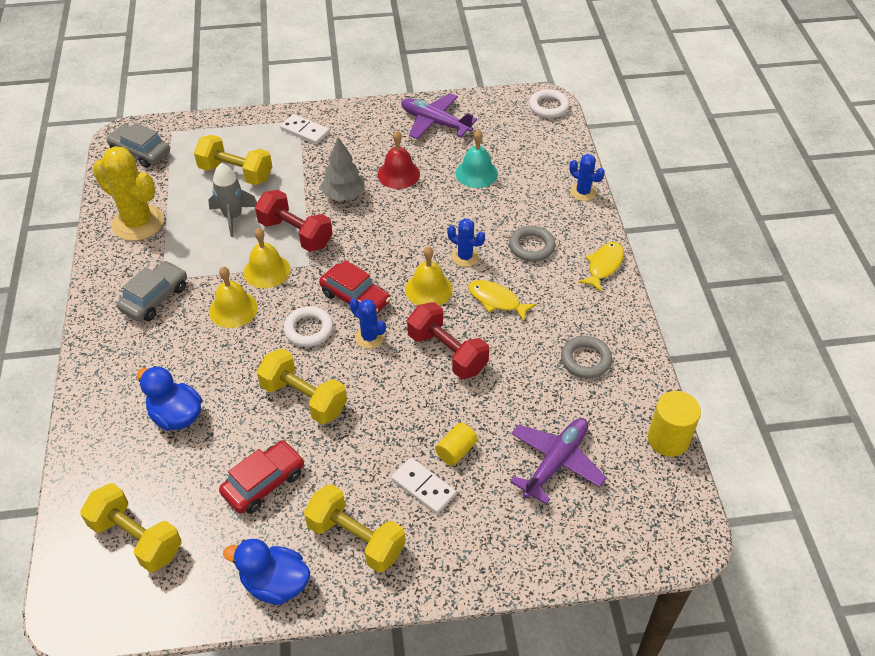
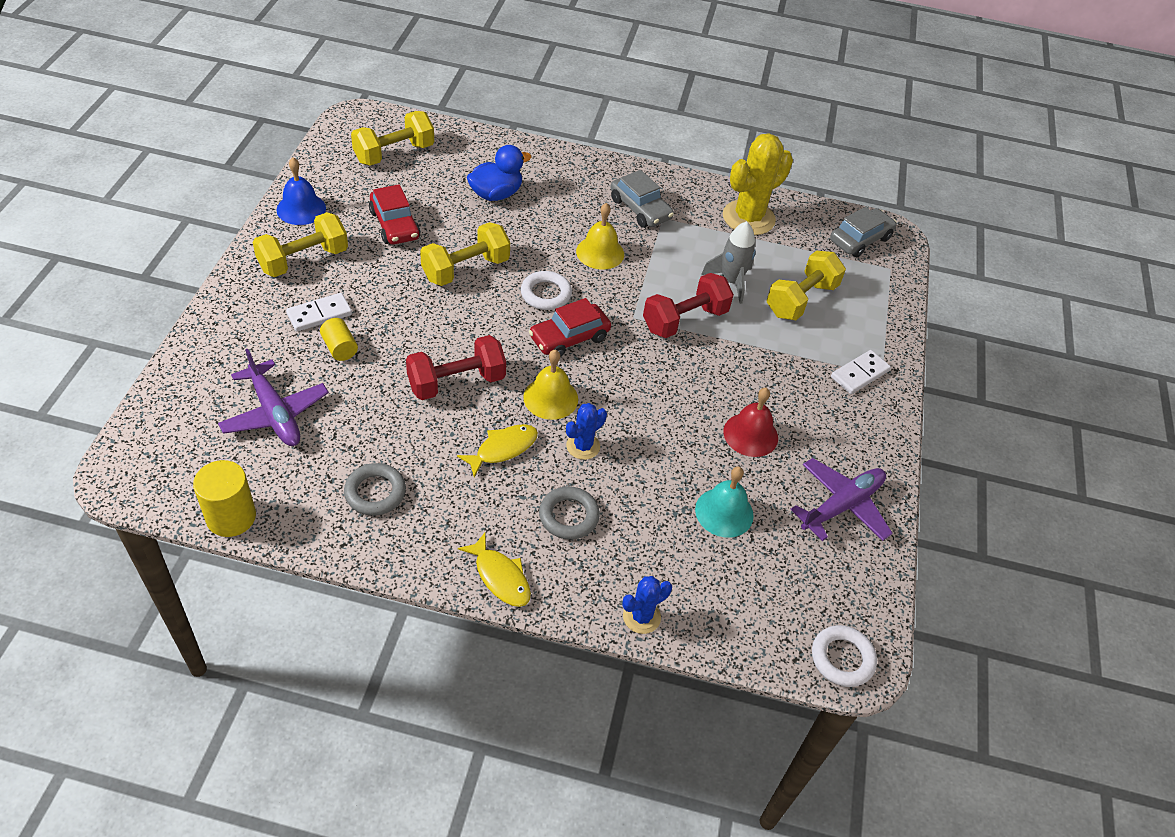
camera: 105 degrees right, 0 degrees up
blue duck [223,539,310,605] -> blue bell [276,158,326,225]
yellow bell [244,228,290,288] -> none
grey tree [320,137,365,201] -> none
blue cactus [350,298,386,349] -> none

